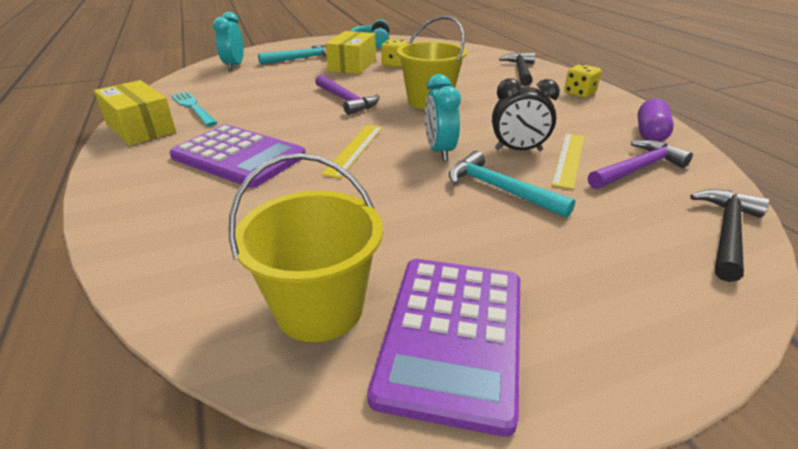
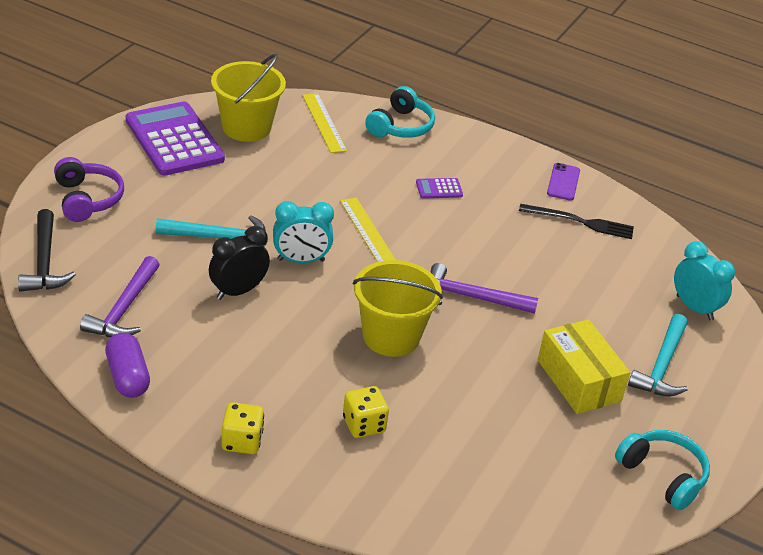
camera: 135 degrees right, 5 degrees up
yellow box [94,80,176,146] -> purple phone [547,163,580,201]
purple calculator [169,124,306,188] -> purple calculator [416,178,463,199], size x0.41
turquoise fork [171,91,217,126] -> black fork [519,204,634,239]
yellow dice [381,39,408,67] -> yellow dice moved to [343,386,389,438]
turquoise clock [425,74,461,161] -> turquoise clock turned 135 degrees clockwise [273,201,334,263]
black hammer [499,53,535,86] -> none
yellow ruler [551,133,584,190] -> yellow ruler moved to [302,93,347,153]
none -> purple headphones [54,157,124,222]
none -> turquoise headphones [365,86,435,138]

